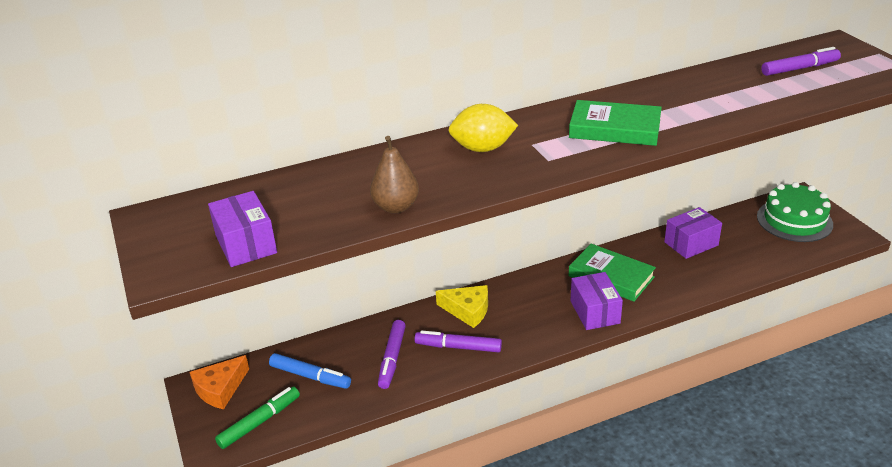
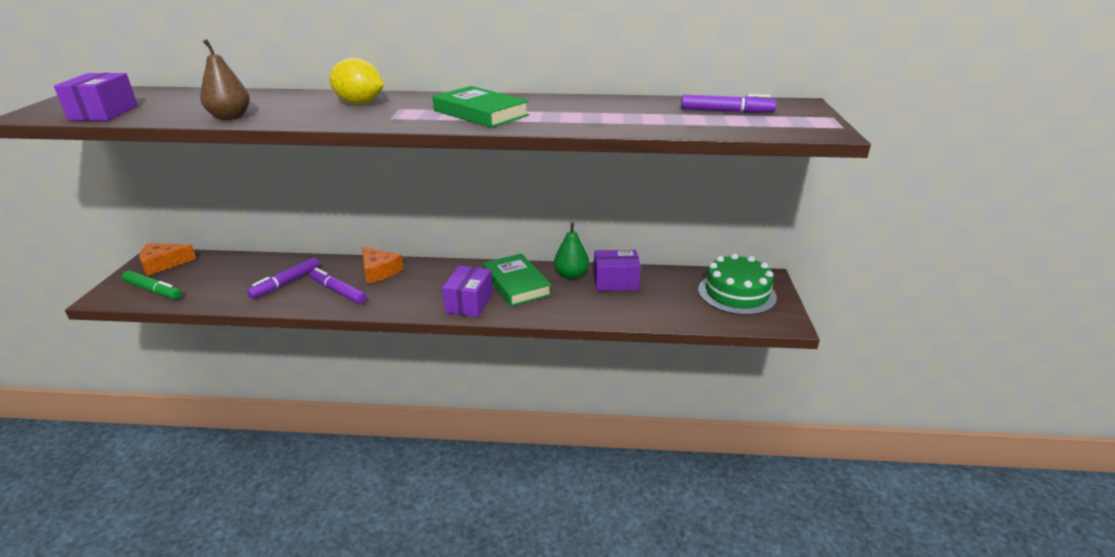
camera: 25 degrees right, 5 degrees down
green marker [215,387,300,449] -> green marker turned 45 degrees clockwise [122,270,182,299]
blue marker [269,353,351,389] -> none
yellow cheese [436,285,488,328] -> orange cheese [362,247,404,283]
none -> green pear [554,222,589,279]

